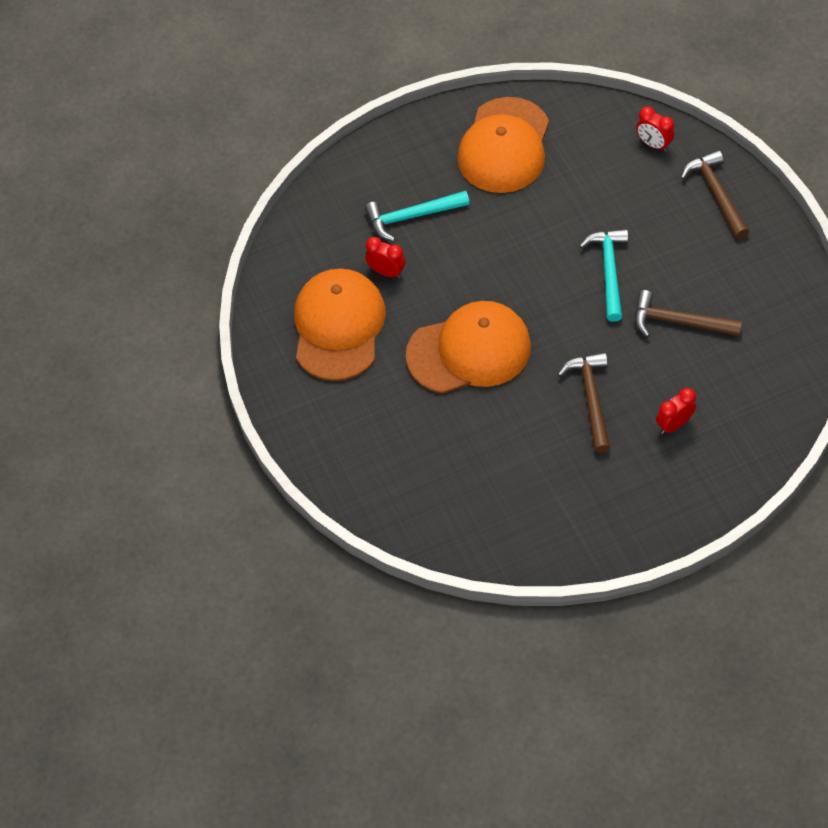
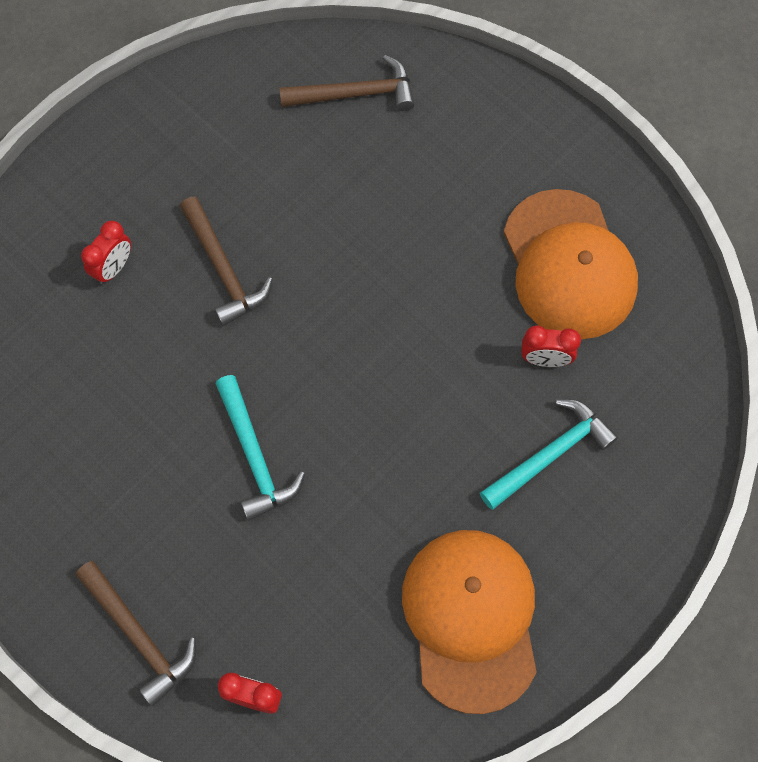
camera: 155 degrees right, 10 degrees up
orange cap [406,301,531,393] -> none
brown hammer [635,290,742,337] -> brown hammer moved to [279,55,415,111]

